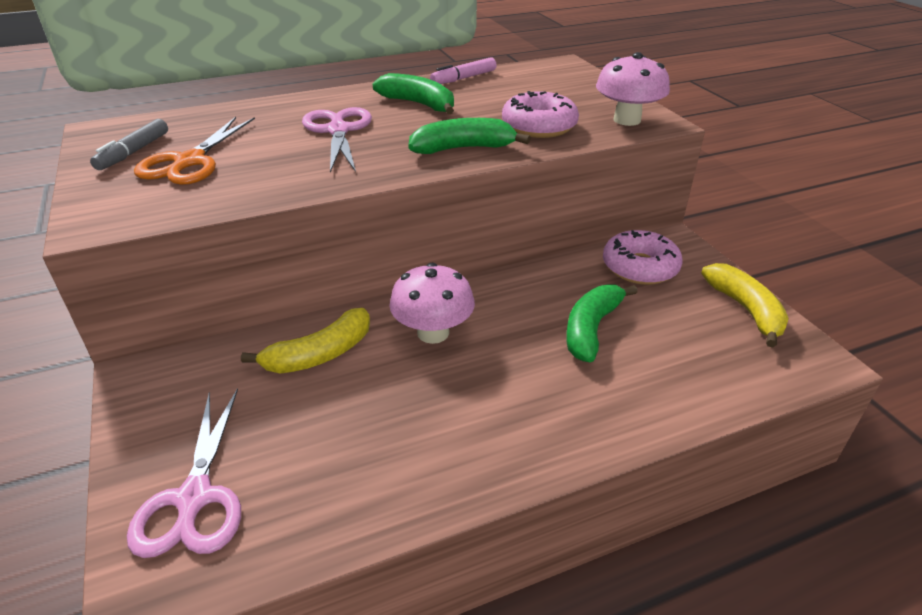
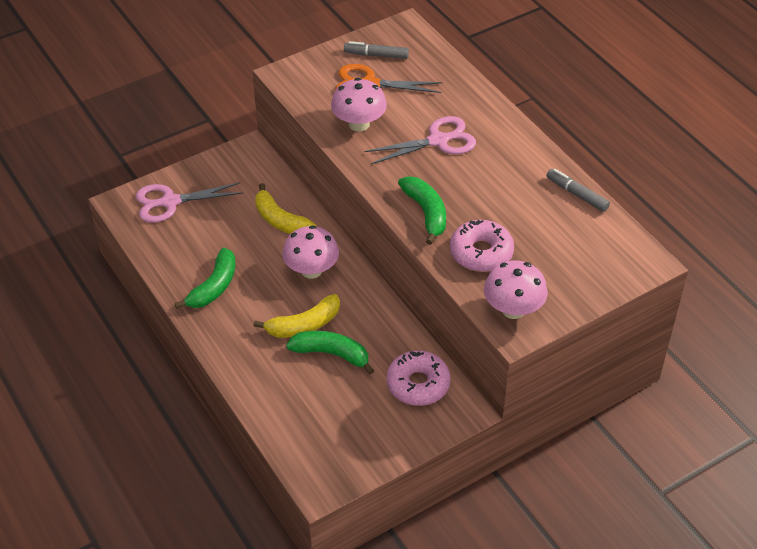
camera: 80 degrees right, 10 degrees up
green banana [372,73,454,114] -> green banana moved to [174,248,236,309]
pink marker [430,57,496,84] -> grey marker [547,169,610,212]
yellow banana [701,263,789,348] -> yellow banana moved to [254,294,340,338]
none -> pink mushroom [331,78,387,132]

